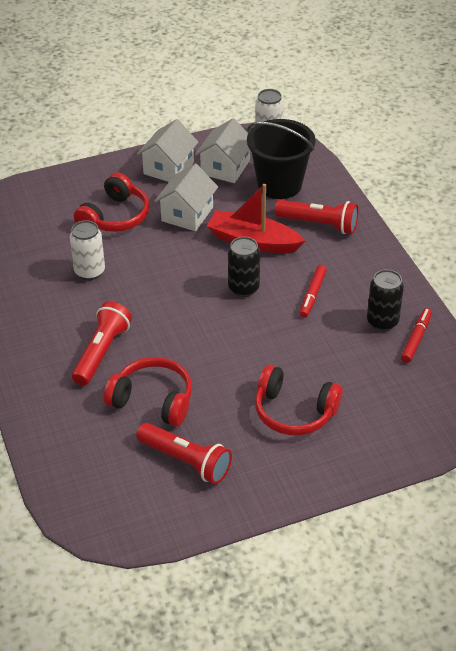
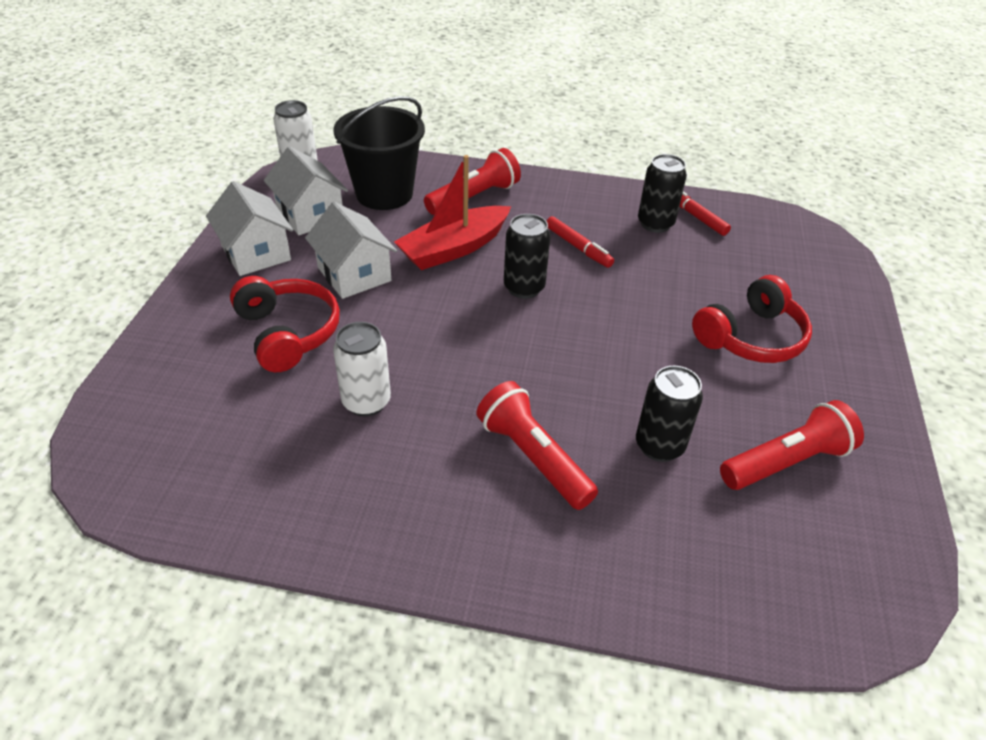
camera: 60 degrees left, 0 degrees up
red headphones [104,357,192,426] -> black can [636,366,703,462]

